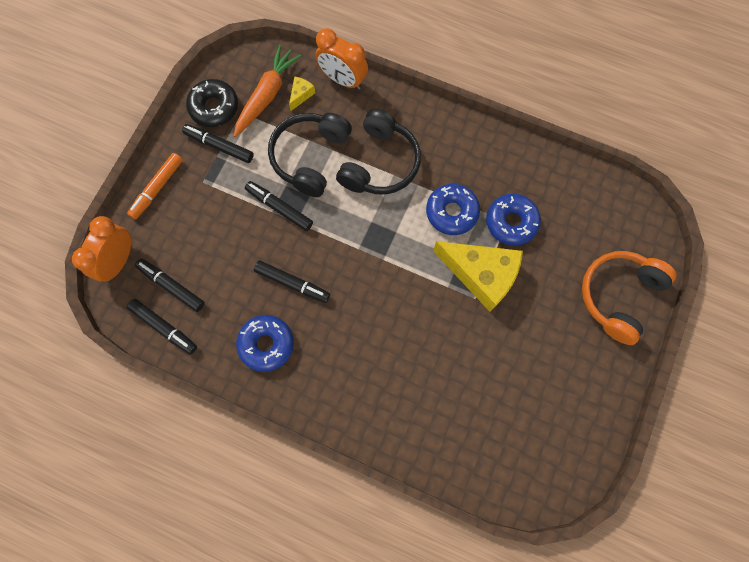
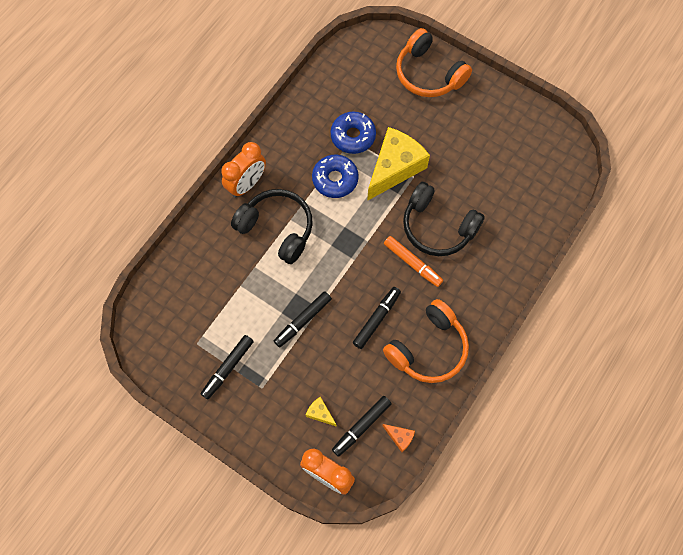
camera: 80 degrees left, 5 degrees down
orange marker [127,153,183,220] -> orange marker moved to [384,236,443,287]
black marker [127,299,197,355] -> orange cheese [382,424,415,452]
black donut [186,79,238,127] -> none
orange carrot [234,45,301,137] -> none
blue donut [236,315,294,372] -> orange headphones [383,299,469,383]
black headphones [268,113,352,197] -> black headphones moved to [403,182,485,256]
yellow cheese [289,76,315,111] -> yellow cheese moved to [306,397,337,427]
orange clock [315,28,368,90] -> orange clock moved to [221,142,266,197]

